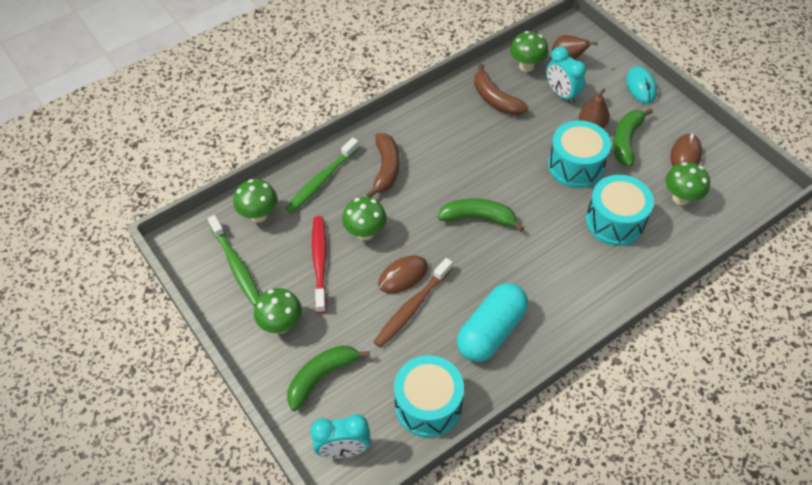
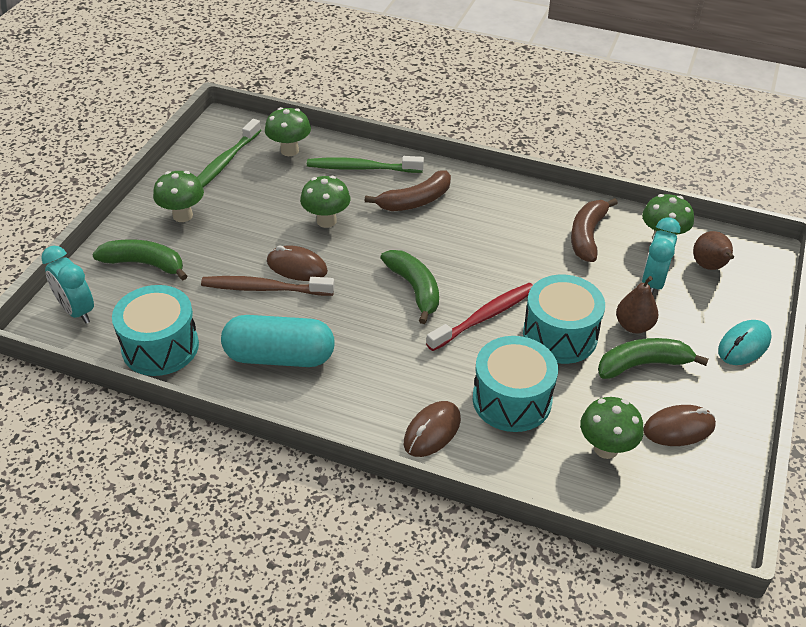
camera: 55 degrees right, 10 degrees down
red toothbrush [312,216,327,313] -> red toothbrush moved to [426,283,533,351]
none -> brown mouse [404,401,461,457]

